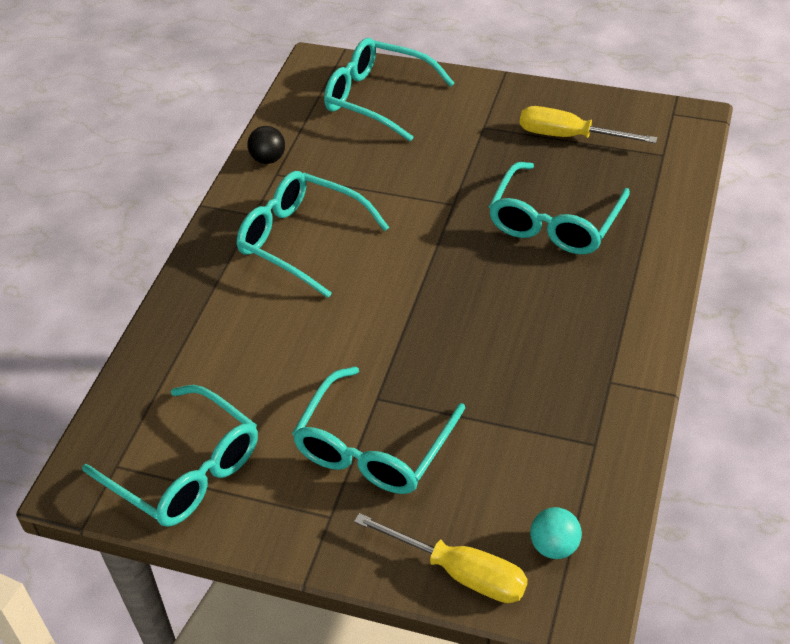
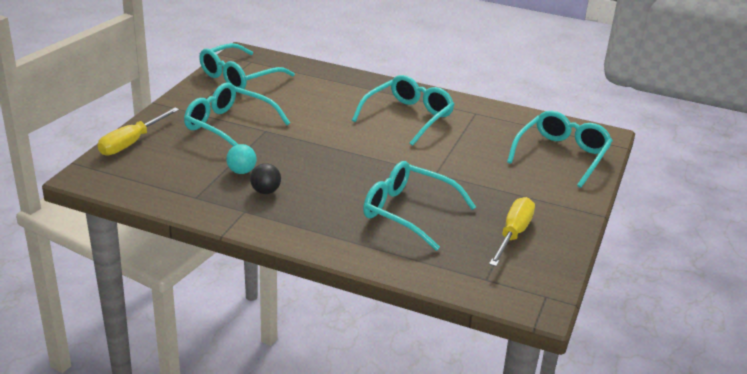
camera: 90 degrees right, 15 degrees down
black ball [247,126,285,164] -> black ball moved to [250,163,281,194]
turquoise ball [530,507,582,559] -> turquoise ball moved to [226,144,257,174]

